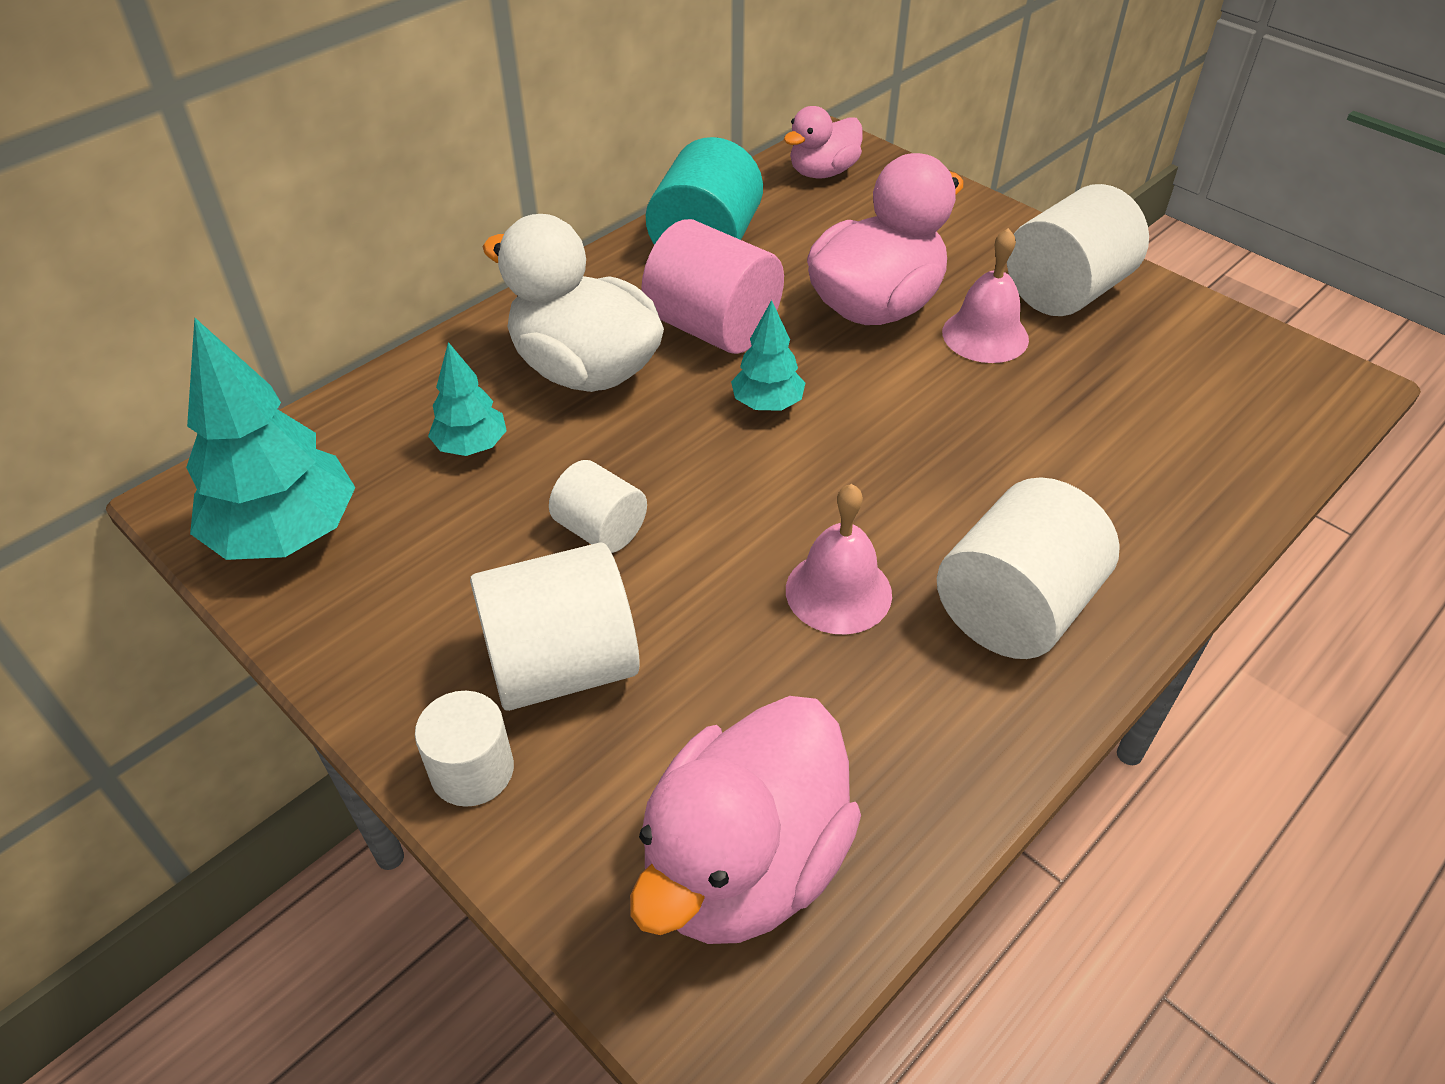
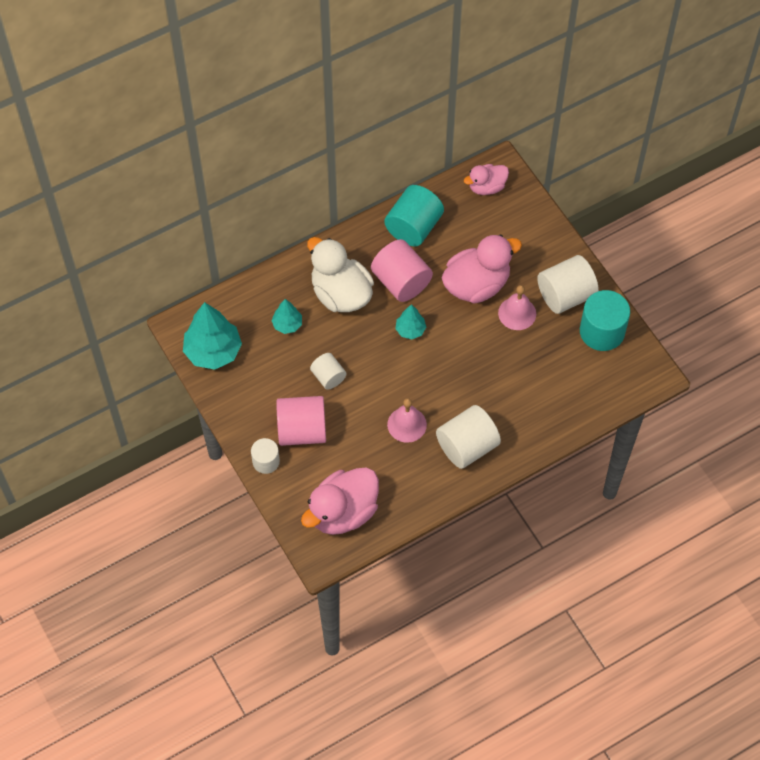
camera: 15 degrees right, 15 degrees up
white cylinder [470,542,640,711] -> pink cylinder [276,396,326,446]
none -> turquoise cylinder [580,290,630,351]

